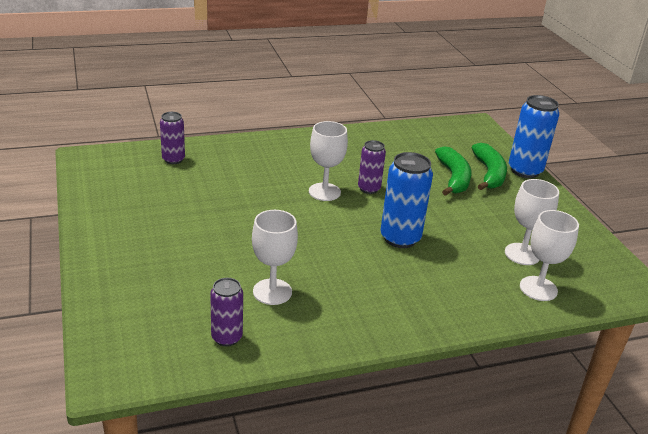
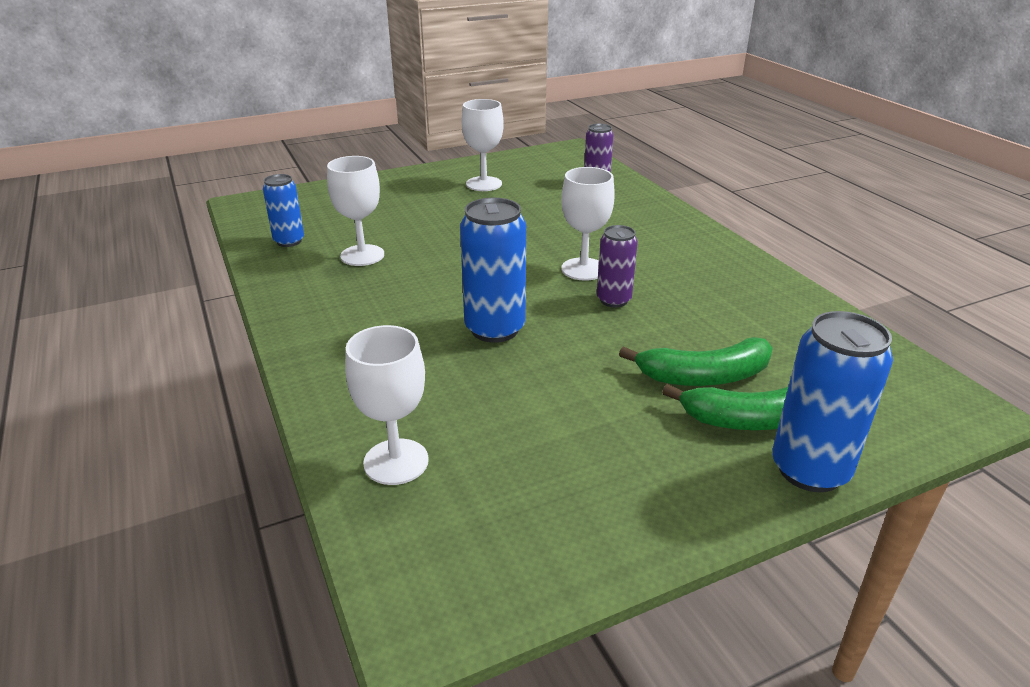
camera: 85 degrees right, 0 degrees up
purple can [210,278,243,346] -> blue can [263,174,304,247]
white goblet [505,179,559,265] -> white goblet moved to [462,99,504,191]

